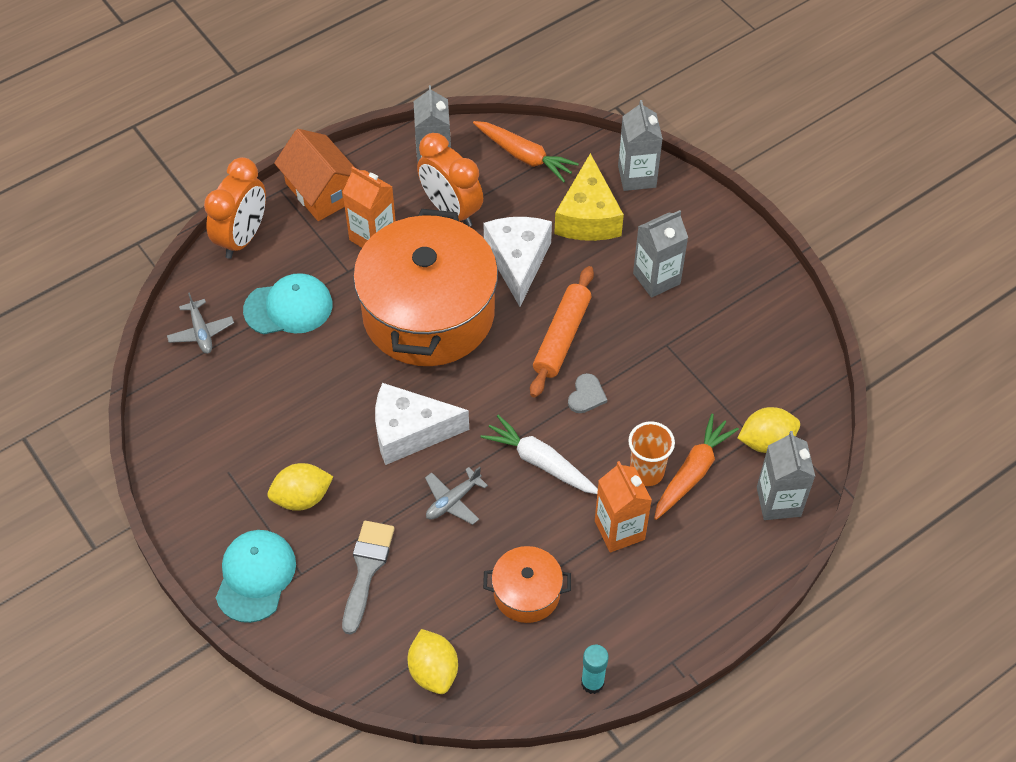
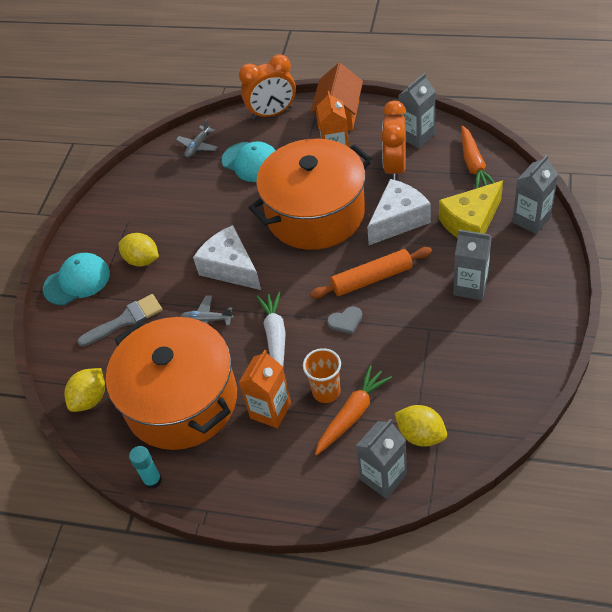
camera: 55 degrees right, 5 degrees down
orange pot [483,546,571,623] -> orange pot [106,317,237,450], size x2.21
orange carrot [654,414,739,520] -> orange carrot turned 45 degrees counterclockwise [315,365,392,455]

